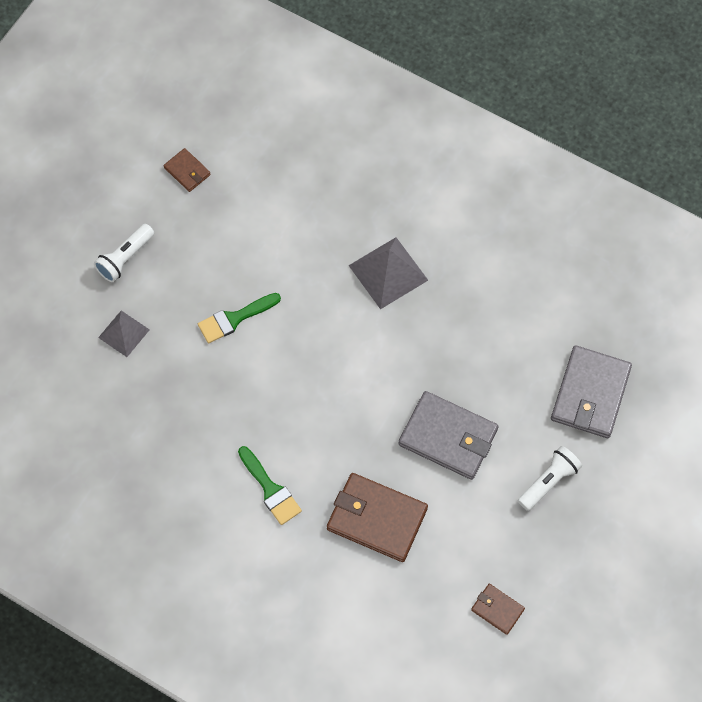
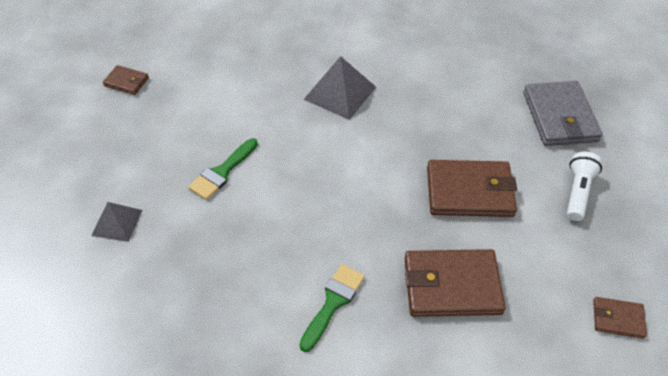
camera: 25 degrees left, 15 degrees down
white flashlight [94,224,154,282] -> none
green brush [238,446,302,525] -> green brush turned 90 degrees counterclockwise [299,264,365,352]
grey wallet [398,391,498,480] -> brown wallet [427,160,517,217]

